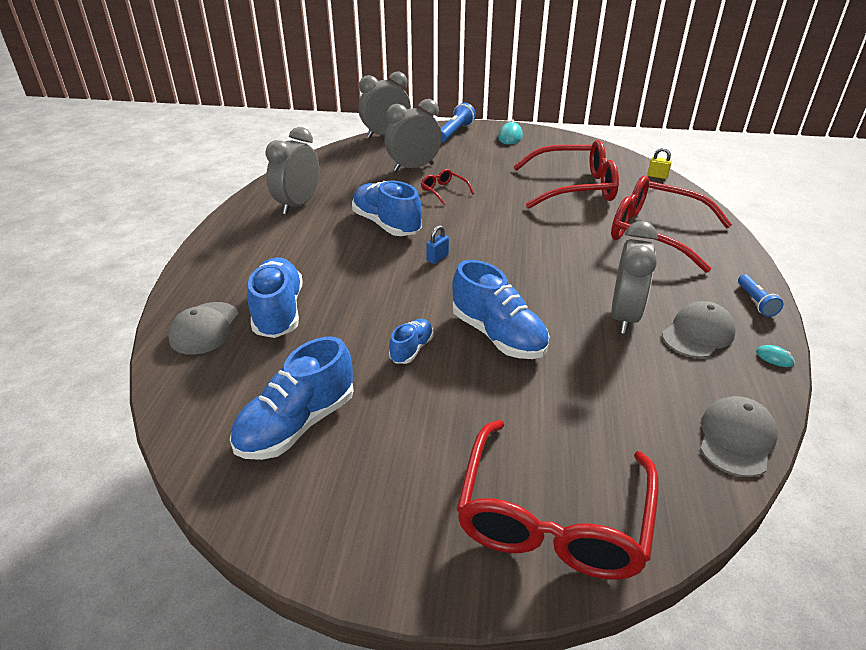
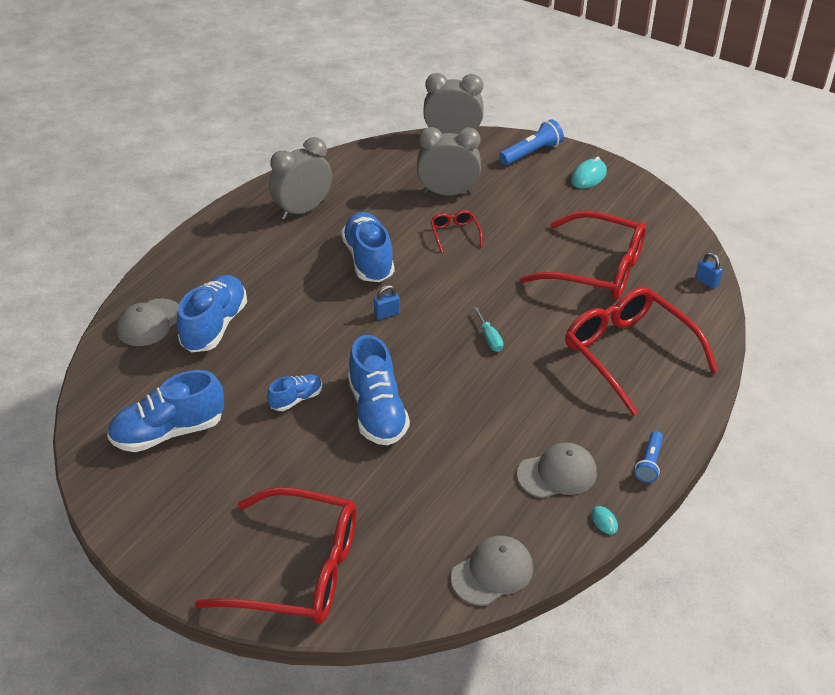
camera: 25 degrees right, 5 degrees up
red glasses [456,420,659,580] -> red glasses turned 120 degrees counterclockwise [195,487,357,624]
grey clock [611,221,658,334] -> none
yellow padlock [648,148,672,179] -> blue padlock [695,253,723,289]
none -> turquoise screwdriver [474,307,503,352]

